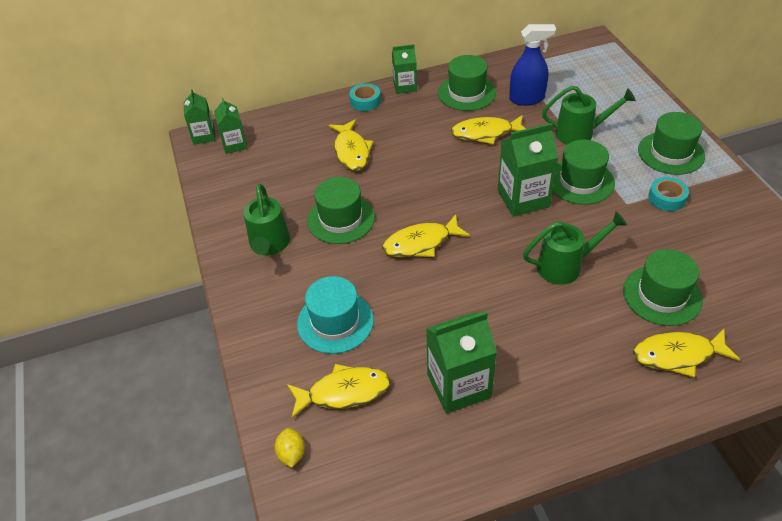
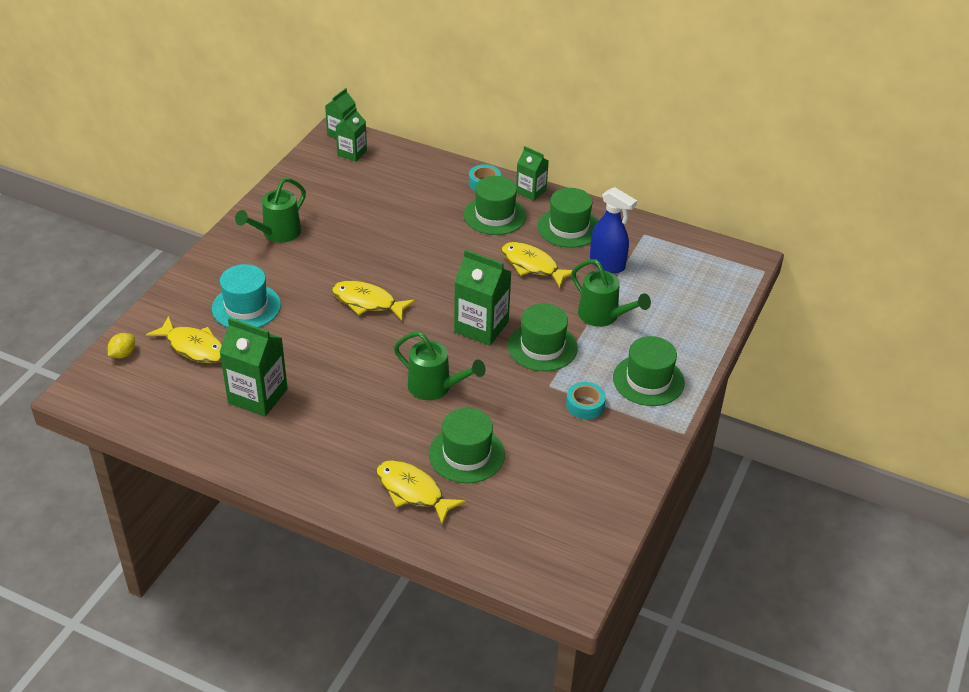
camera: 40 degrees right, 5 degrees down
green hat [307,177,375,244] -> green hat moved to [464,176,526,235]
yellow fish [329,119,373,171] -> none

